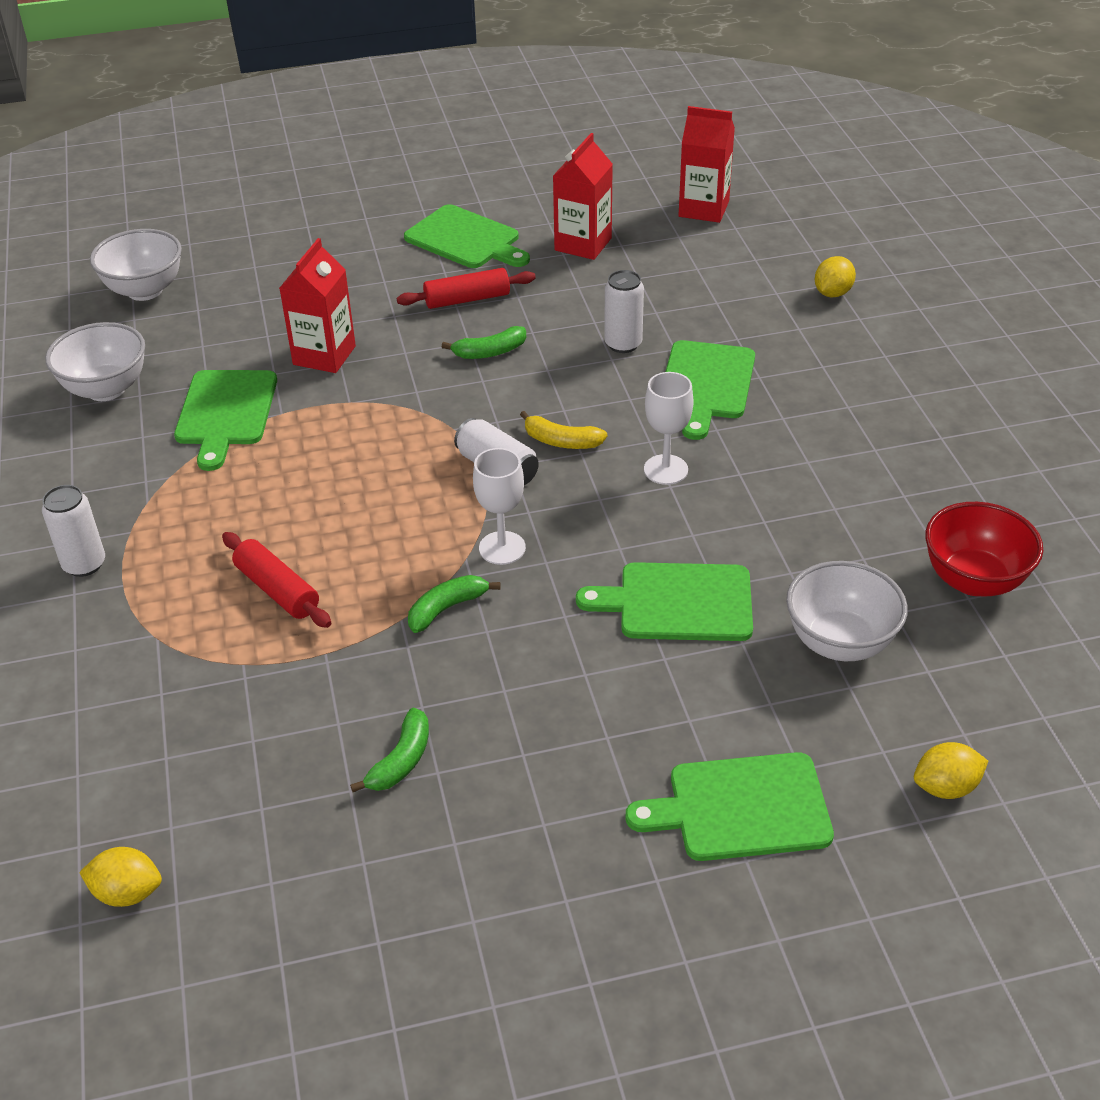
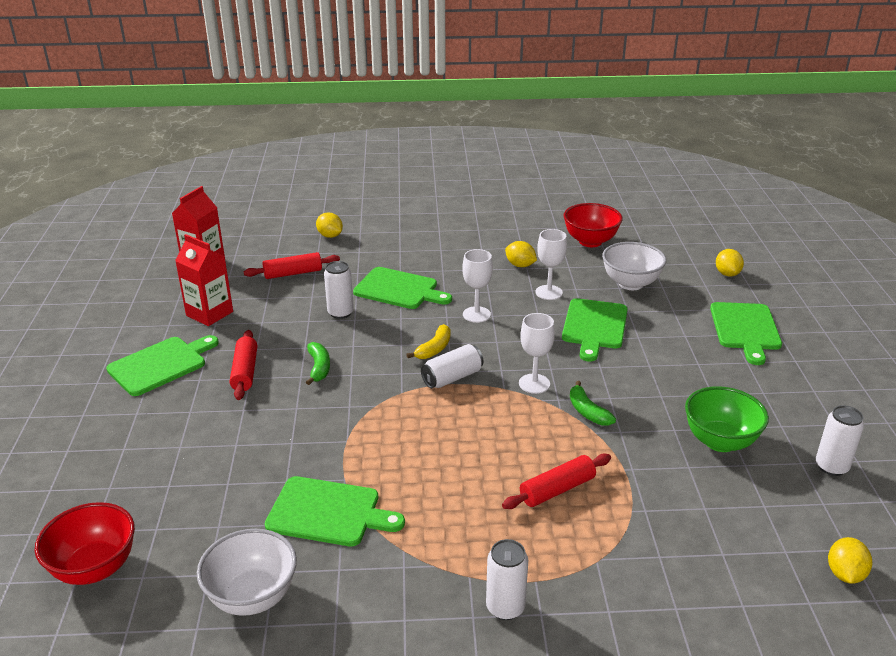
camera: 80 degrees left, 10 degrees down
white bowl [90,229,182,301] -> red bowl [35,502,135,585]
red carton [280,238,356,373] -> none
green banana [350,708,429,792] -> green bowl [685,386,769,452]
none -> red rolling pin [244,252,340,279]
none -> yellow lemon [505,241,537,267]
none -> white goblet [535,229,567,300]
none -> white can [816,405,864,476]

